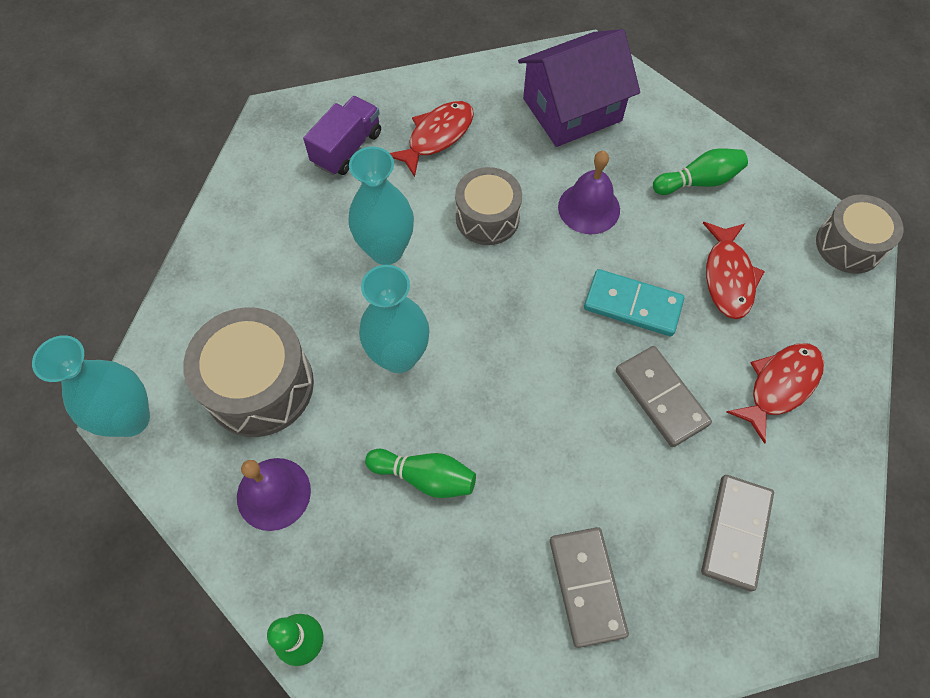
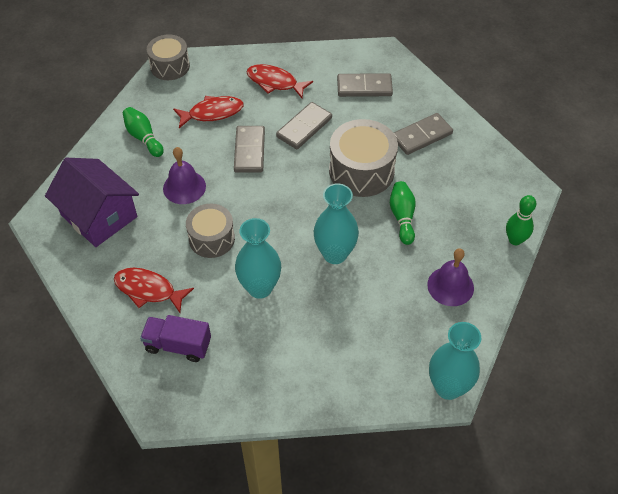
camera: 110 degrees left, 10 degrees down
grey drum [183,307,314,437] -> grey drum moved to [329,119,398,197]
turquoise domino [584,269,684,336] -> grey domino [234,126,265,173]

